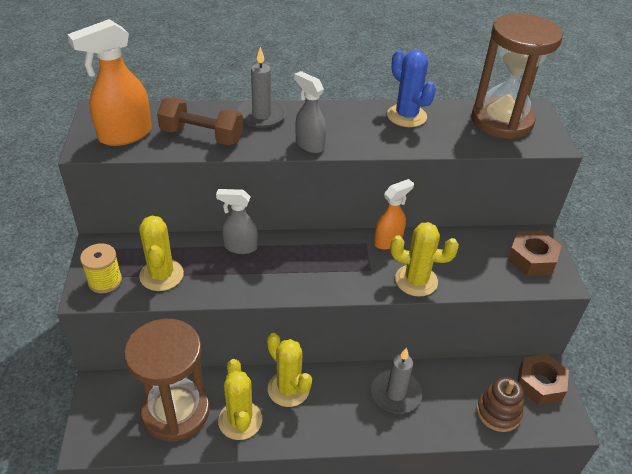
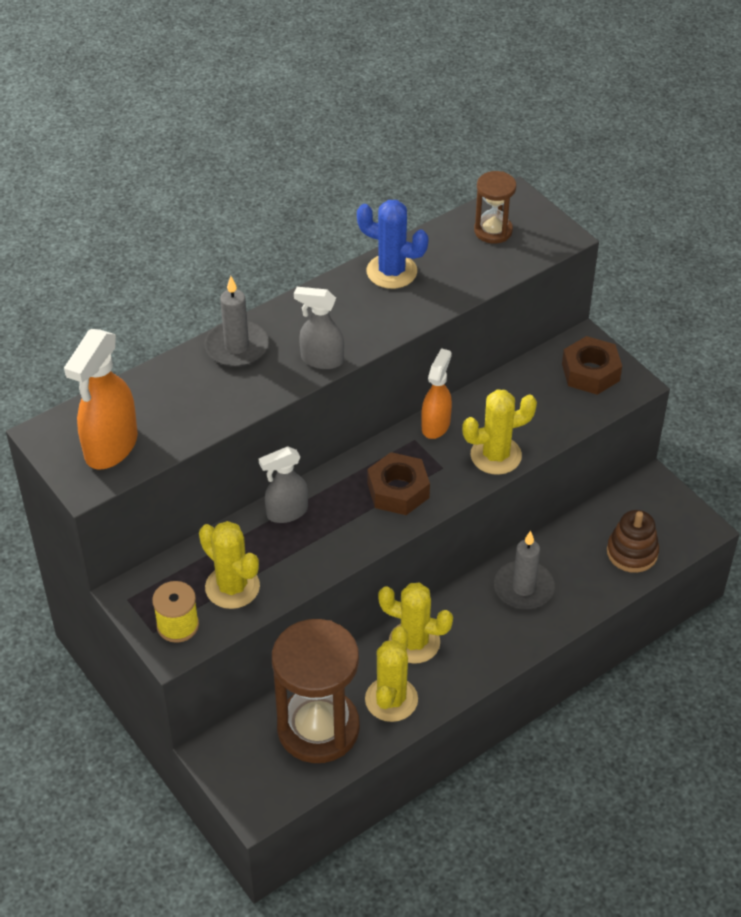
camera: 30 degrees left, 5 degrees up
brown dumbbell [157,98,243,145] -> none
yellow cactus [218,359,262,440] -> yellow cactus turned 60 degrees clockwise [365,626,418,722]
brown hourglass [471,13,563,139] -> brown hourglass [474,171,516,244], size x0.50
brown nut [517,354,569,405] -> brown nut moved to [367,452,430,515]

